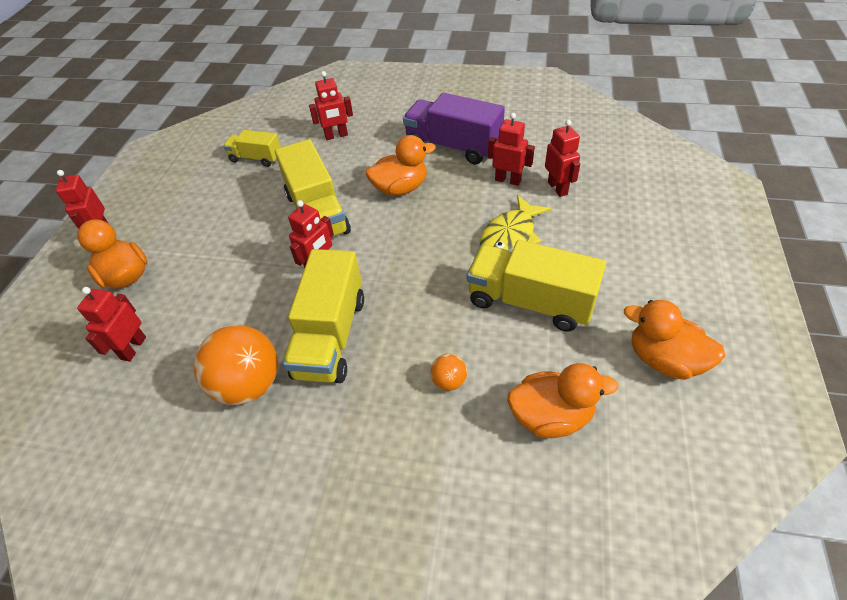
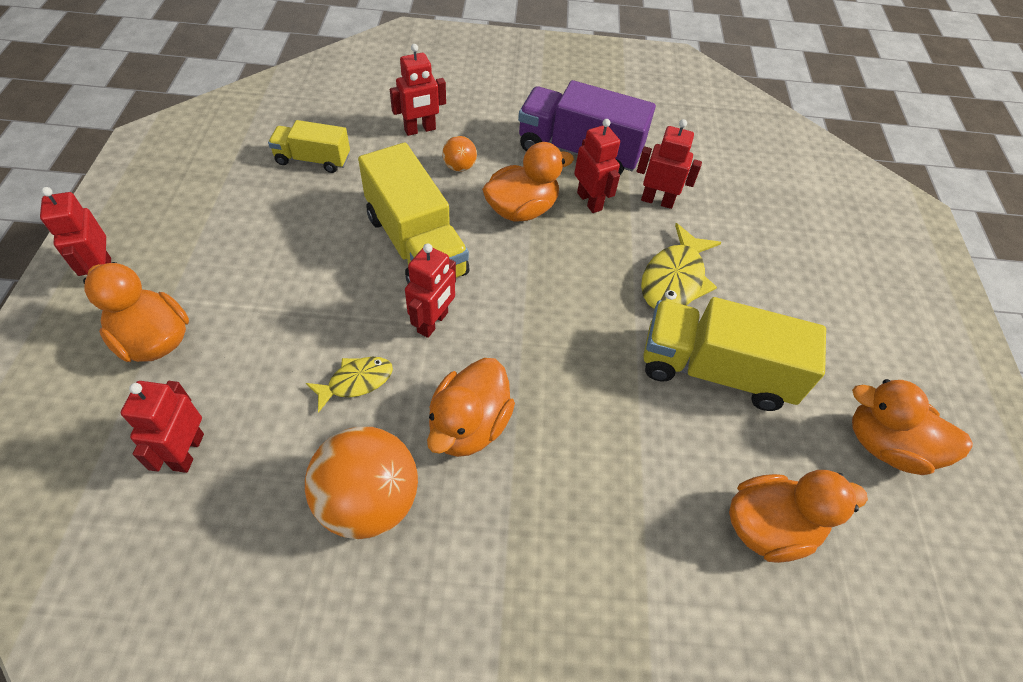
camera: 15 degrees left, 5 degrees up
yellow truck [283,249,364,383] -> orange duck [427,358,515,457]
orange ball [430,354,467,391] -> orange ball moved to [442,136,477,172]
red robot [545,120,580,197] -> red robot moved to [574,119,620,213]
none -> yellow fish [306,357,393,413]

